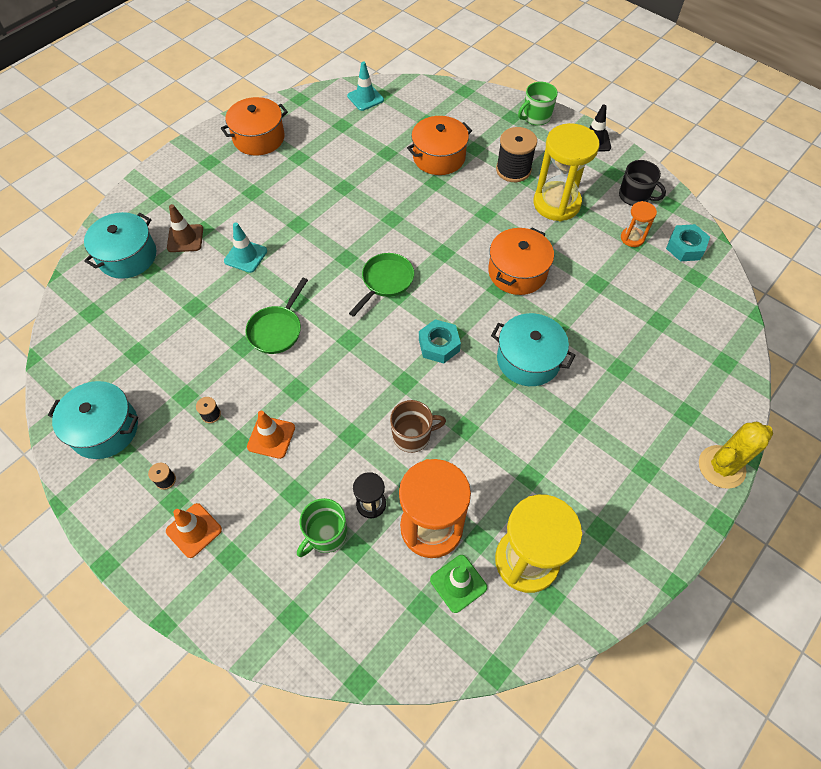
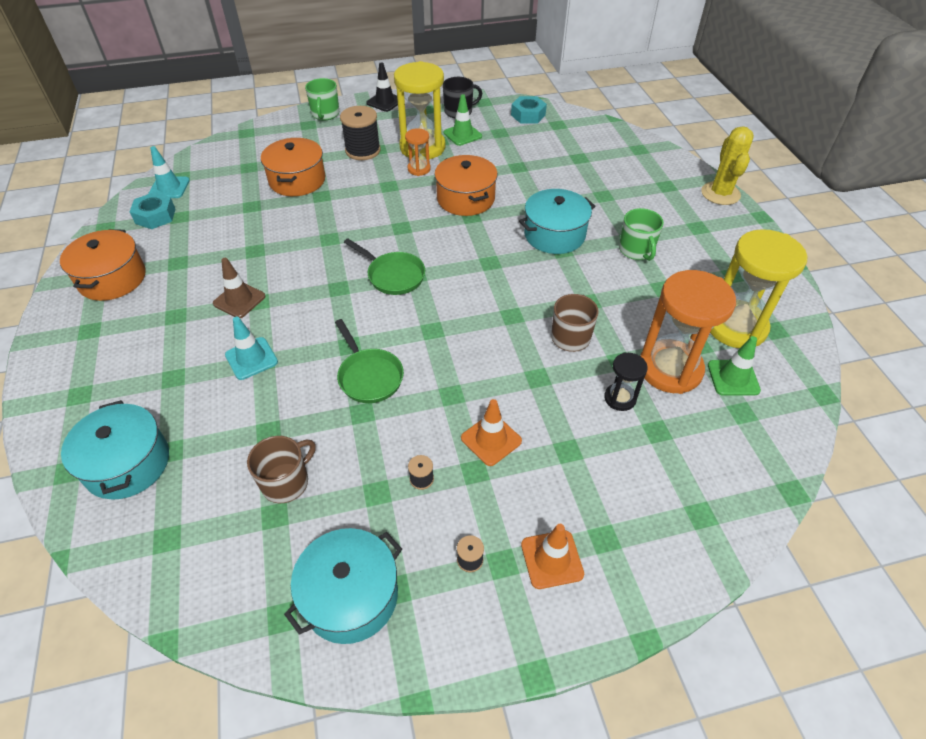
camera: 55 degrees left, 10 degrees down
brown traffic cone [167,204,203,252] -> brown traffic cone moved to [213,258,265,318]
green mug [297,498,347,557] -> green mug moved to [619,208,664,261]
green pan [349,253,414,317] -> green pan turned 150 degrees clockwise [344,239,425,295]
turquoise nut [419,319,461,364] -> turquoise nut moved to [130,192,175,229]
orange hourglass [621,201,657,247] -> orange hourglass moved to [405,128,431,176]
none -> brown mug [247,436,316,503]
none -> green traffic cone [444,94,482,146]

